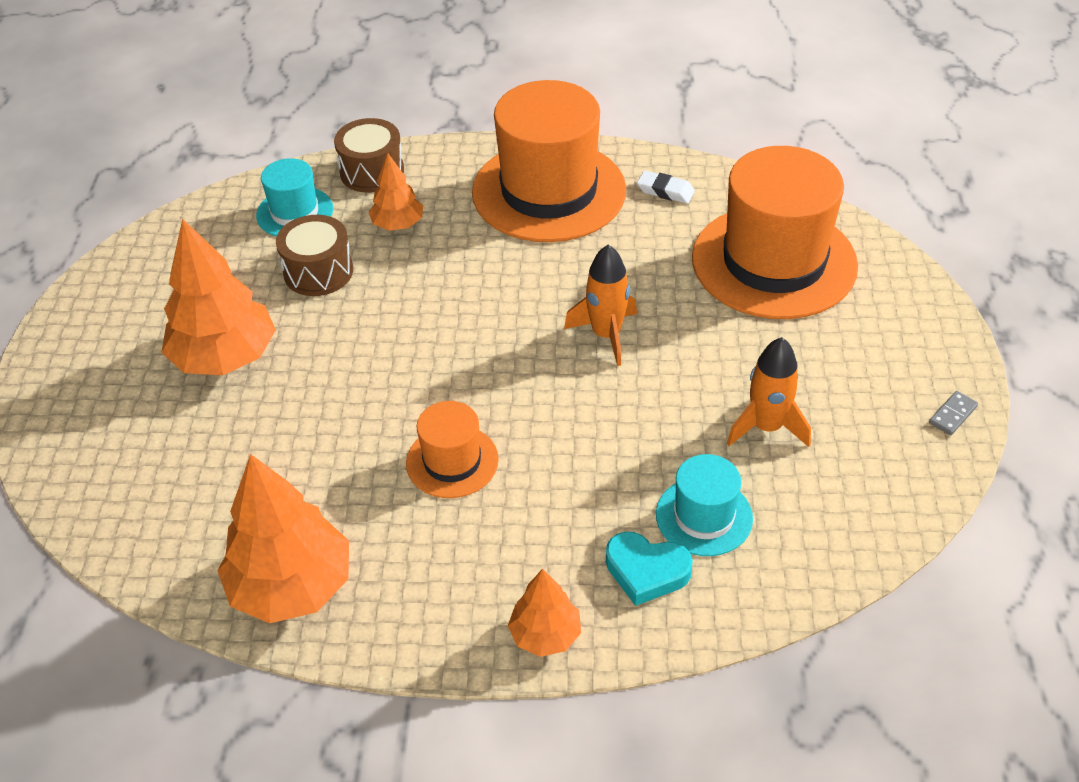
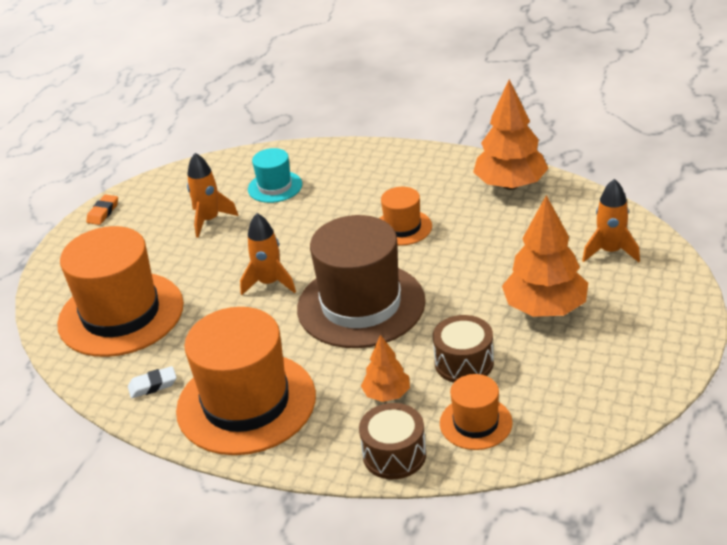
camera: 160 degrees left, 10 degrees down
turquoise hat [256,158,333,237] -> orange hat [440,374,513,450]
orange tree [508,569,581,657] -> none
turquoise heart [606,532,693,606] -> none
white eraser [637,171,695,204] -> white eraser turned 60 degrees counterclockwise [128,366,177,398]
grey domino [929,391,978,435] -> orange eraser [86,195,118,225]
none -> brown hat [297,215,426,348]
none -> orange rocket [582,179,640,262]

